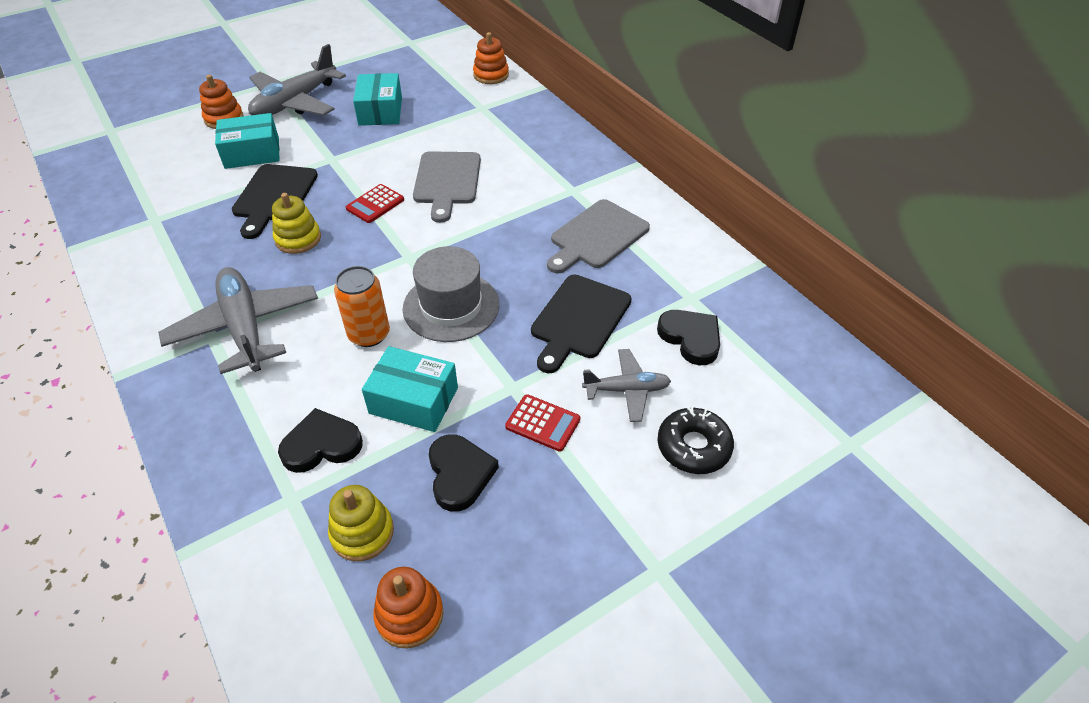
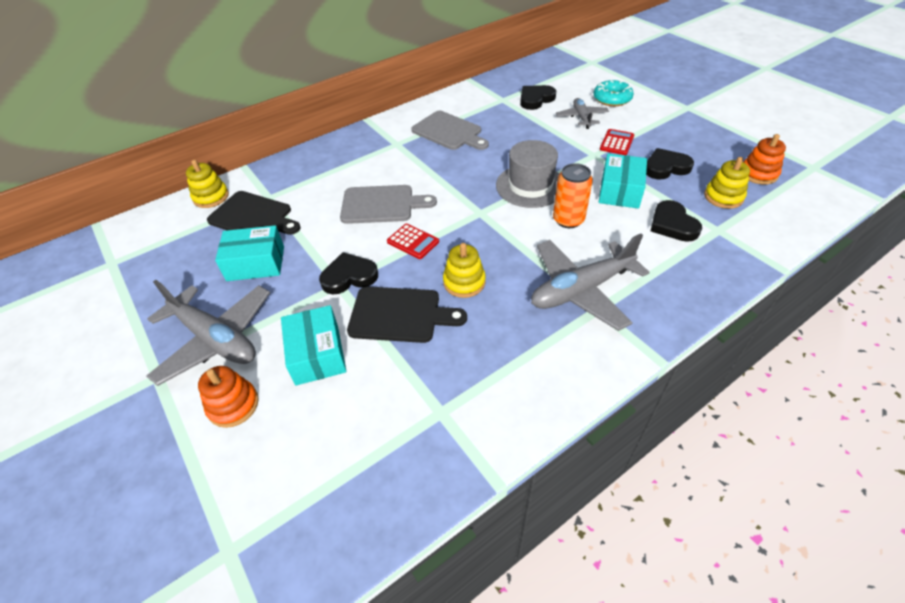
camera: 90 degrees left, 0 degrees up
orange stacking toy [473,32,509,84] -> yellow stacking toy [186,160,229,208]
black cutting board [531,275,632,373] -> black cutting board moved to [207,191,300,235]
black donut [658,407,734,474] -> turquoise donut [594,80,634,106]
none -> black heart [319,252,378,294]

